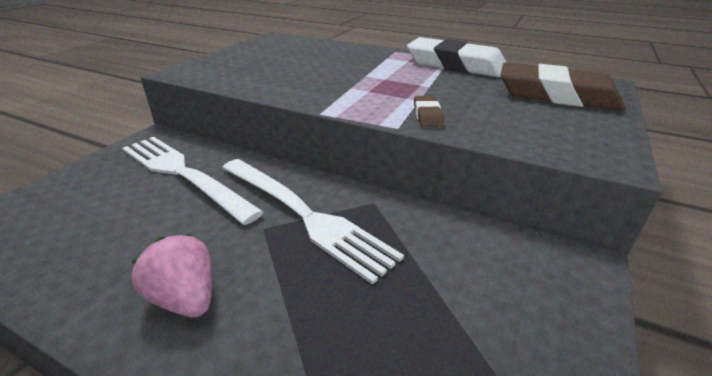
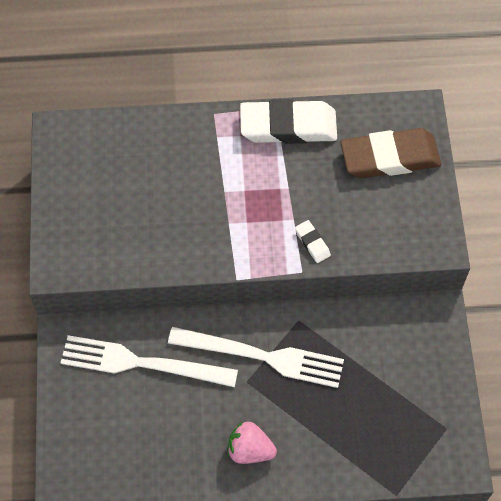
camera: 30 degrees left, 30 degrees up
brown eraser [414,96,444,127] -> white eraser [295,220,331,263]

